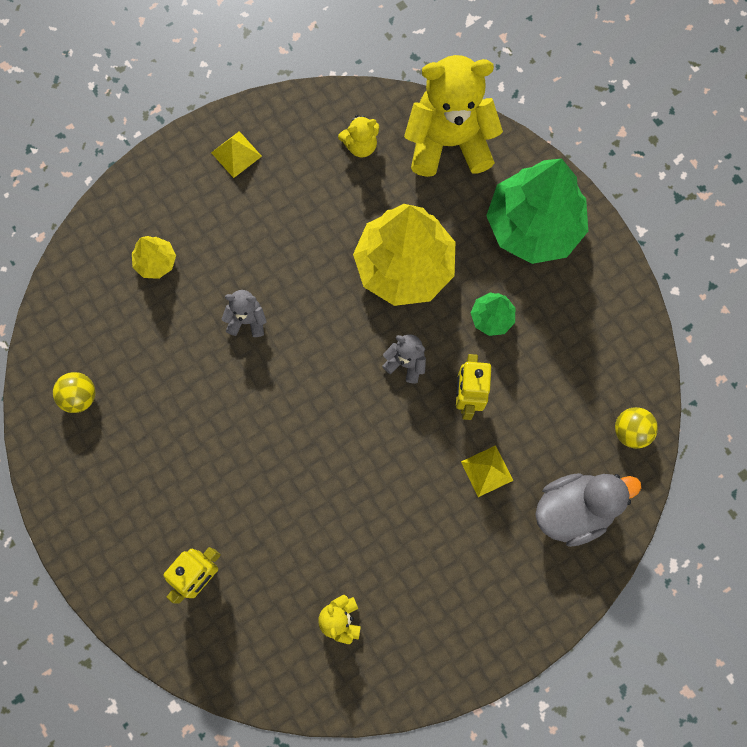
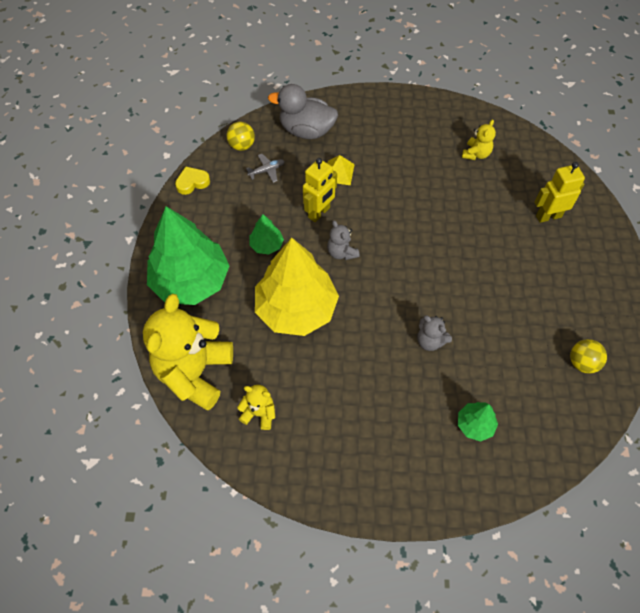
camera: 145 degrees left, 15 degrees down
yellow tree [132,236,176,279] -> green tree [458,402,498,442]
yellow pyramid [211,131,262,178] -> none
yellow teddy bear [404,55,503,177] -> yellow teddy bear turned 75 degrees clockwise [143,294,233,410]
none -> yellow heart [175,167,210,195]
none -> grey plane [246,154,285,183]

